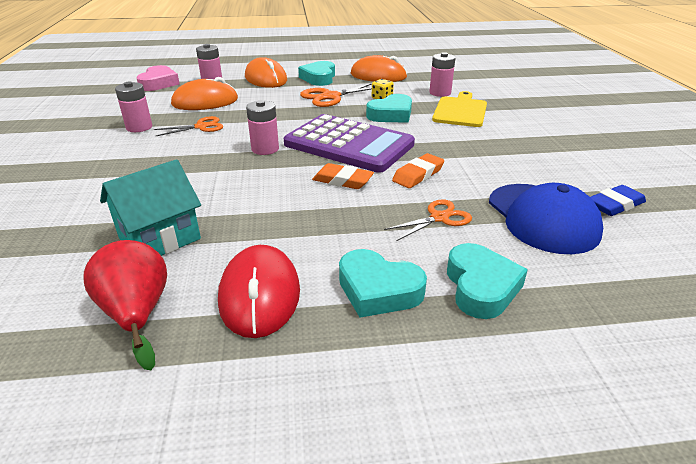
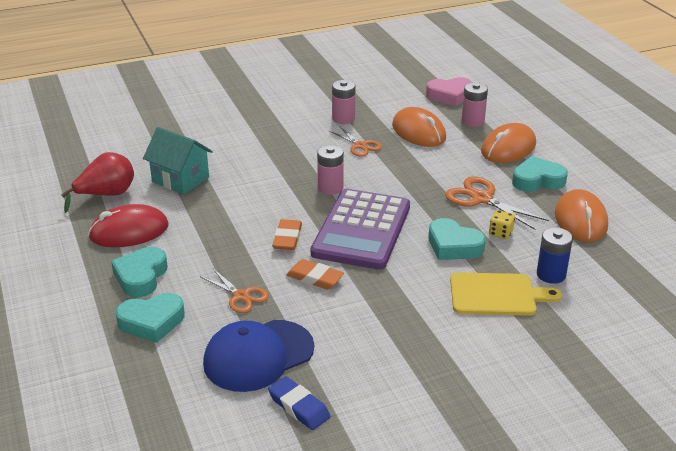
camera: 75 degrees right, 0 degrees up
pink battery [429,52,455,97] -> blue battery [537,227,573,284]

